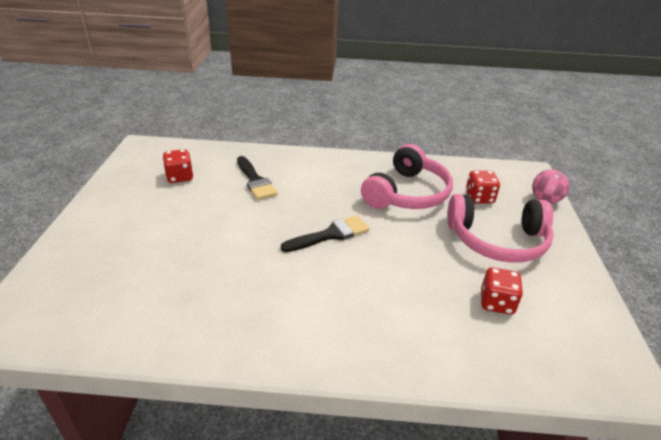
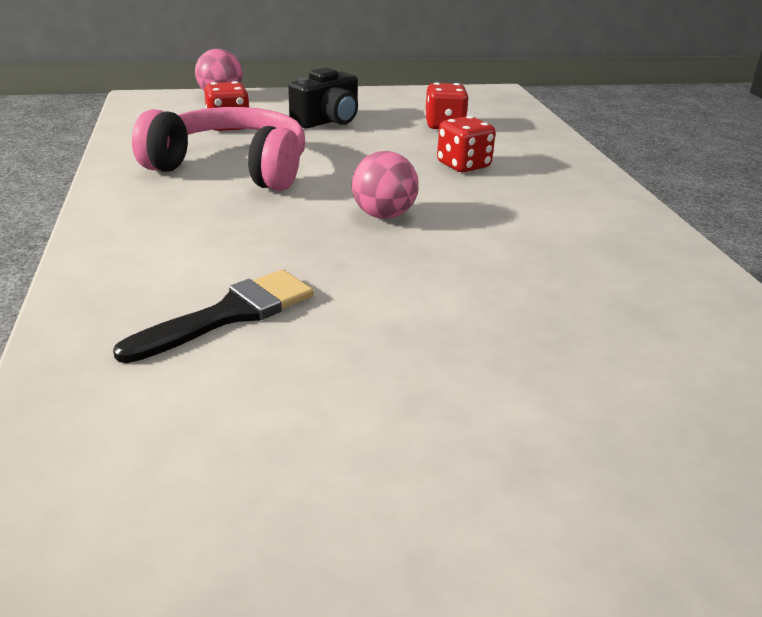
camera: 105 degrees left, 5 degrees down
red dice [163,149,193,183] -> red dice moved to [437,116,496,172]
black brush [281,215,369,252] -> pink ball [352,151,418,219]
pink headphones [447,194,554,263] -> black camera [288,67,358,128]

